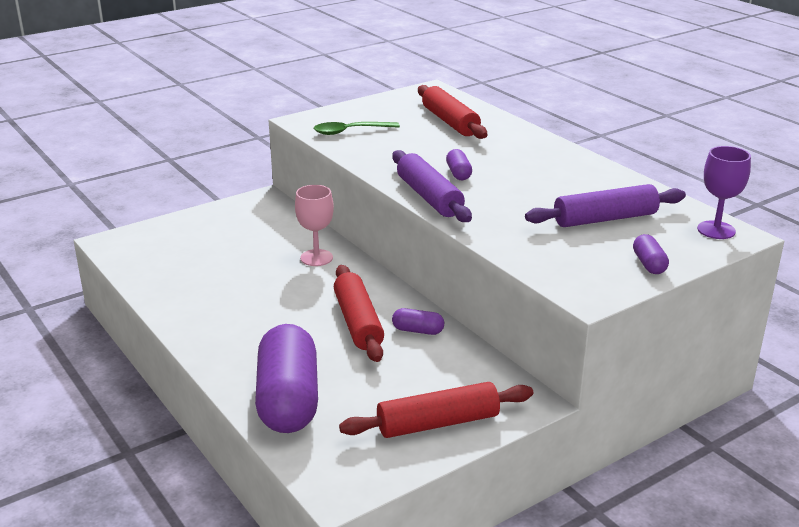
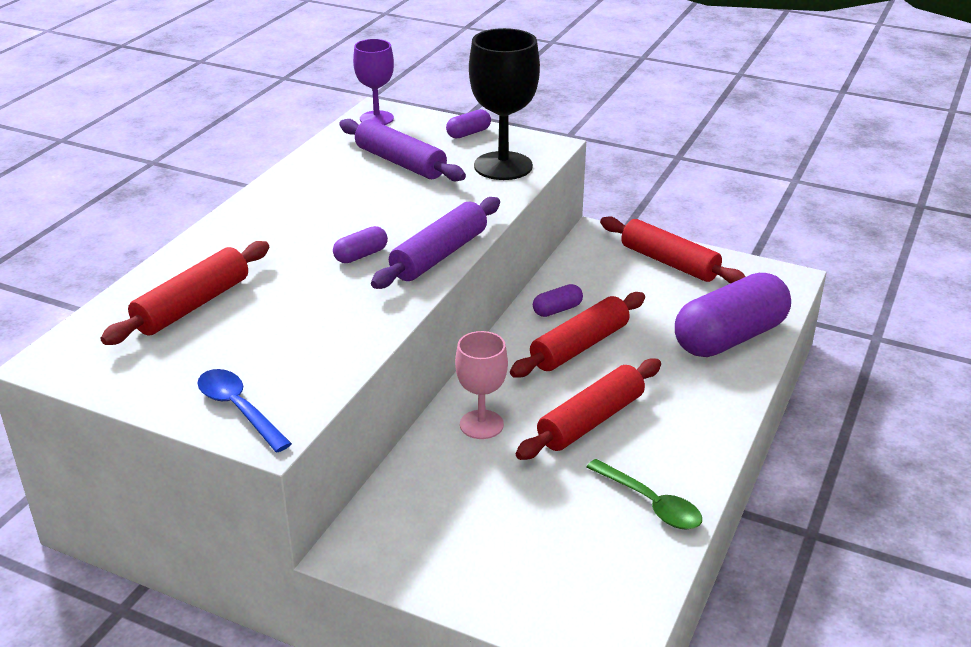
camera: 120 degrees left, 5 degrees up
green spoon [314,122,400,135] -> green spoon moved to [587,459,702,530]
purple capsule [392,308,444,335] -> purple capsule turned 75 degrees clockwise [533,284,583,317]
none -> blue spoon [197,369,292,452]
none -> black goblet [469,28,540,180]
none -> red rolling pin [516,358,661,460]

